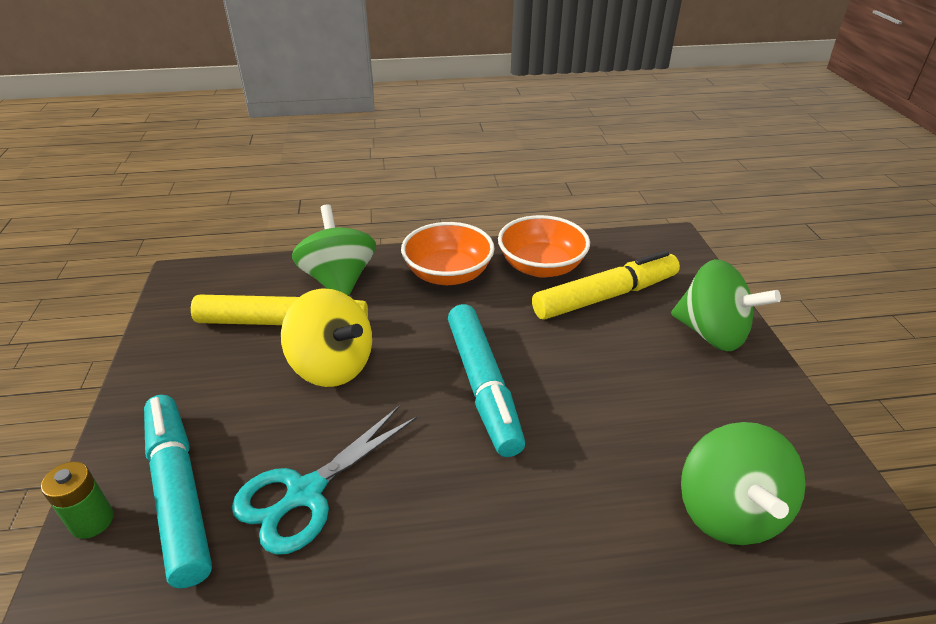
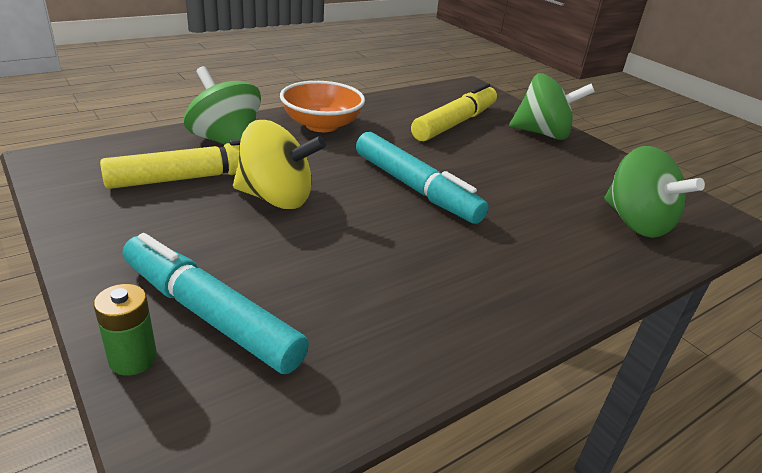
camera: 30 degrees left, 5 degrees down
turquoise scissors [232,405,417,555] -> none
orange bowl [498,215,590,278] -> none

